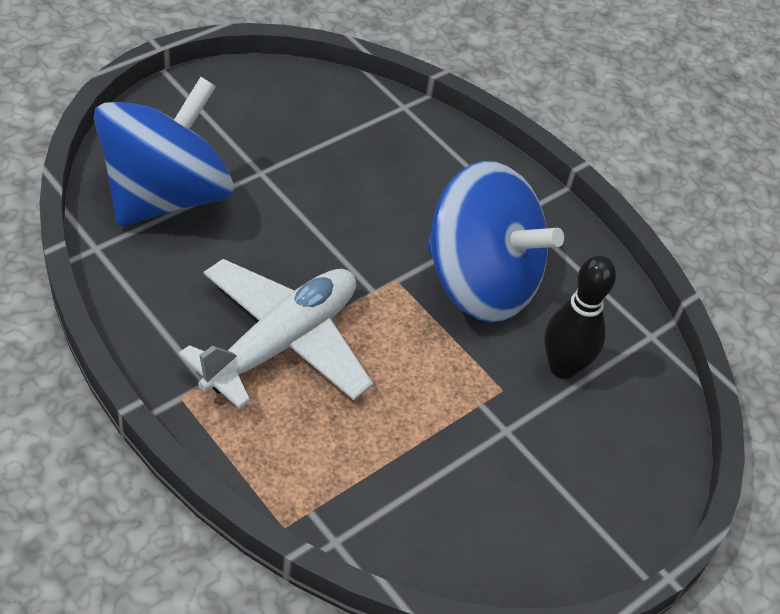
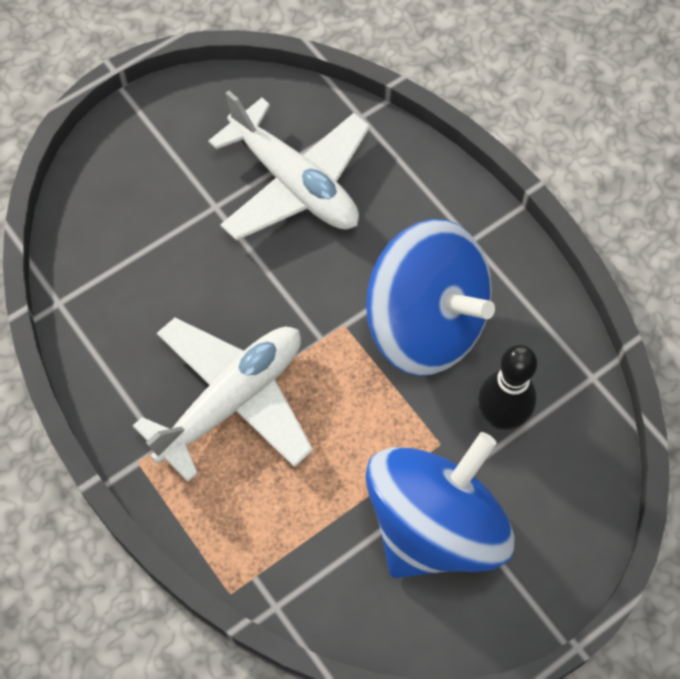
camera: 10 degrees right, 15 degrees up
blue spinning top [94,77,234,226] -> blue spinning top moved to [365,432,514,578]
none -> white plane [208,91,370,241]

